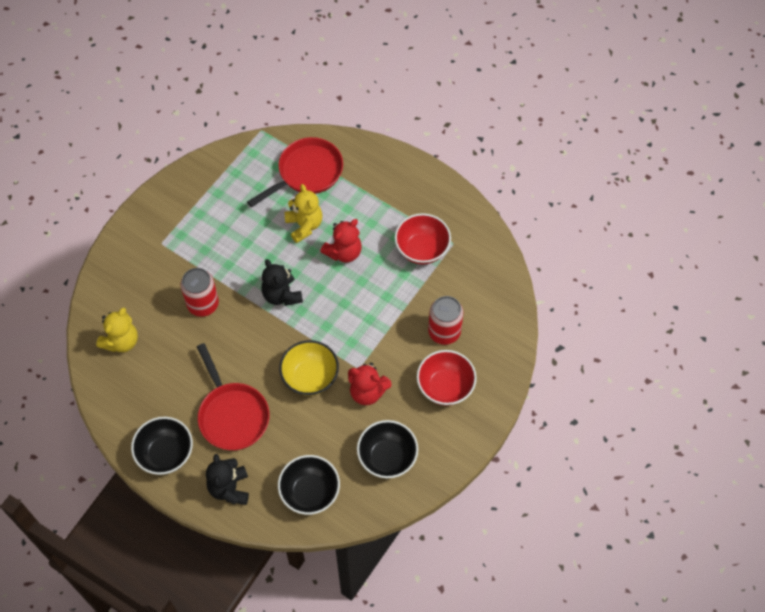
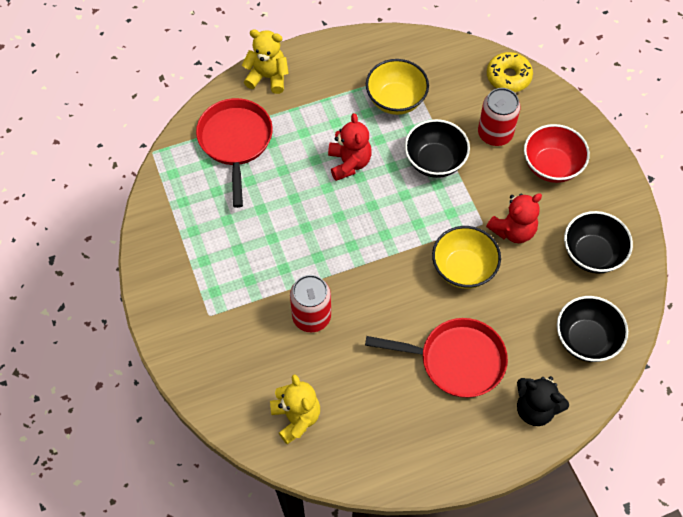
camera: 55 degrees left, 0 degrees up
black bowl [131,417,193,475] -> black bowl moved to [404,119,470,178]
black teddy bear [261,259,303,306] -> none
yellow teddy bear [284,184,322,243] -> yellow teddy bear moved to [242,29,289,94]
red bowl [395,213,451,264] -> yellow bowl [366,59,429,115]
none -> yellow donut [487,52,533,92]

